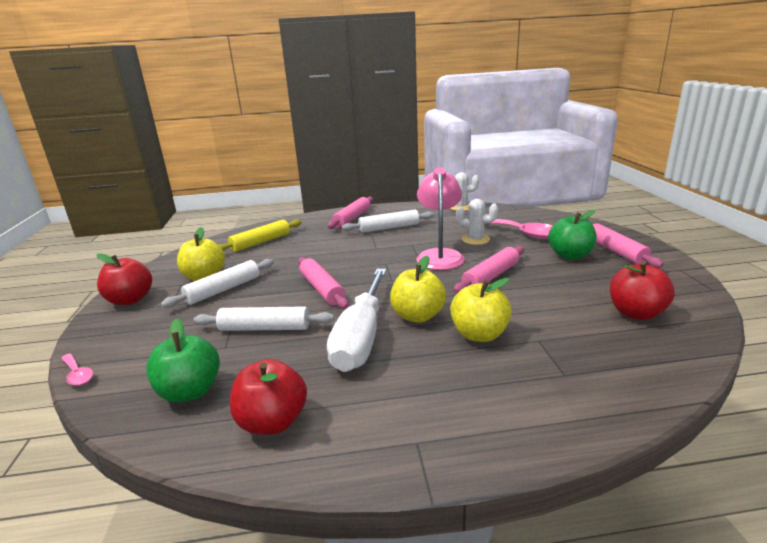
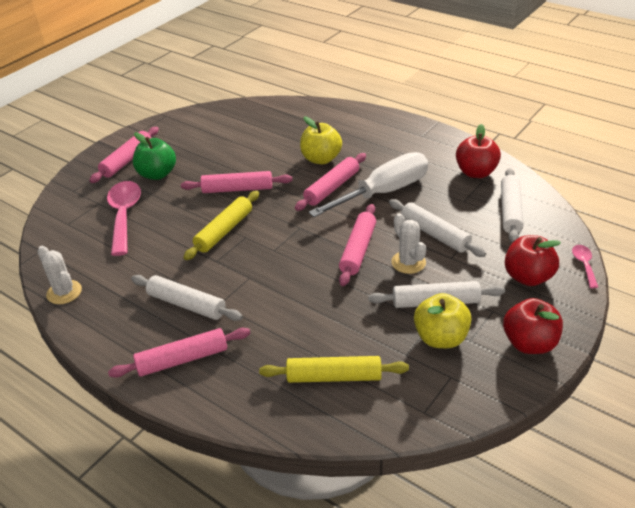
camera: 135 degrees left, 15 degrees up
green apple [146,318,220,403] -> white rolling pin [501,168,523,243]
yellow apple [390,256,446,323] -> pink rolling pin [295,153,366,211]
pink lamp [416,168,465,270] -> yellow rolling pin [183,191,259,260]
white cactus [456,199,498,245] -> white cactus moved to [391,213,426,274]
red apple [610,261,675,320] -> red apple moved to [505,235,561,286]

